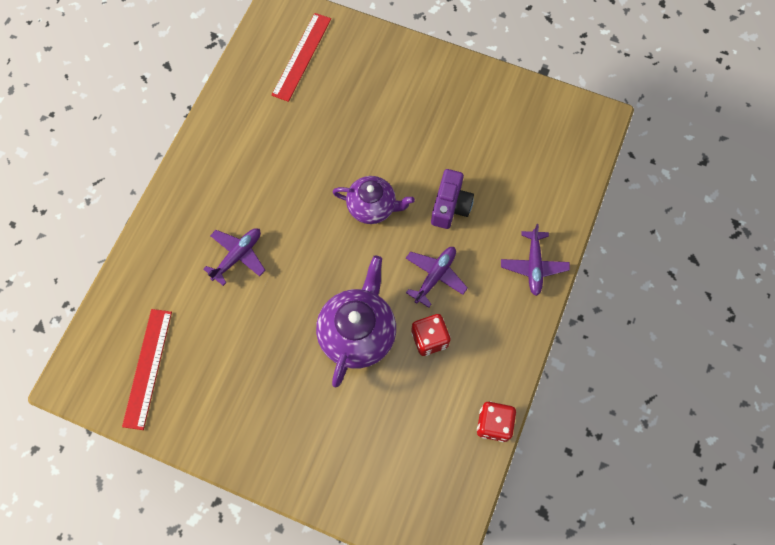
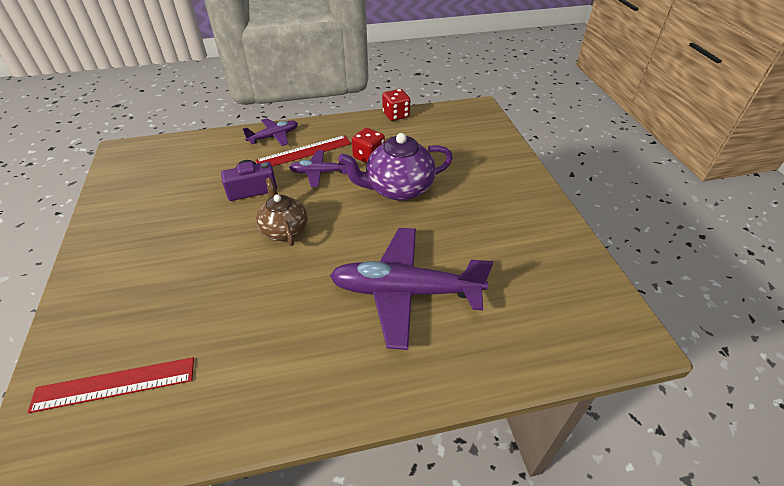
camera: 125 degrees left, 25 degrees down
red ruler [122,309,172,430] -> red ruler moved to [256,135,351,167]
purple plane [203,228,266,286] -> purple plane [330,228,493,350], size x1.97
purple teapot [333,176,415,224] -> brown teapot [256,178,308,246]

